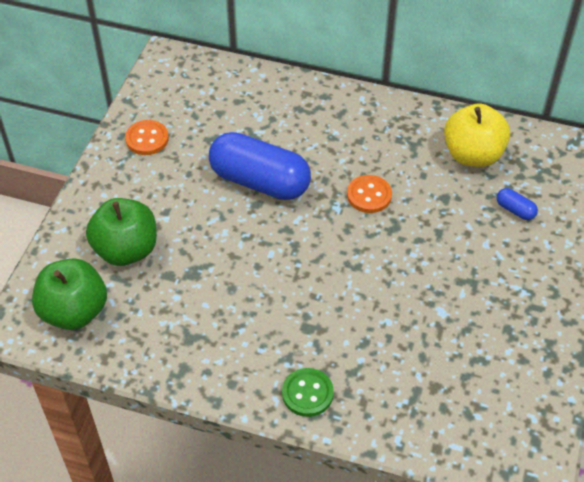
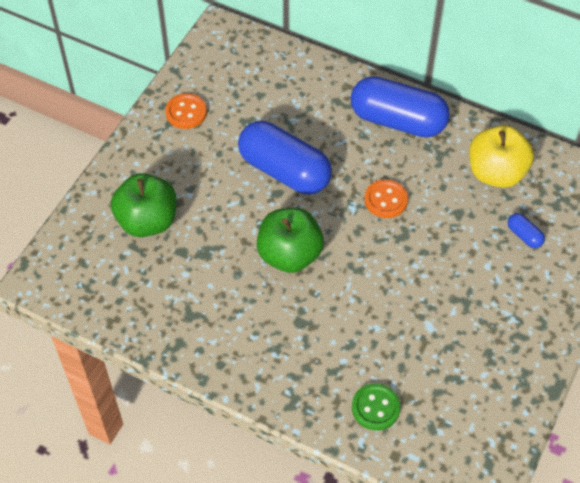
camera: 10 degrees right, 5 degrees up
green apple [32,258,107,330] -> green apple moved to [257,208,324,273]
green button [282,368,334,417] -> green button moved to [352,383,401,430]
none -> blue capsule [351,76,450,138]

